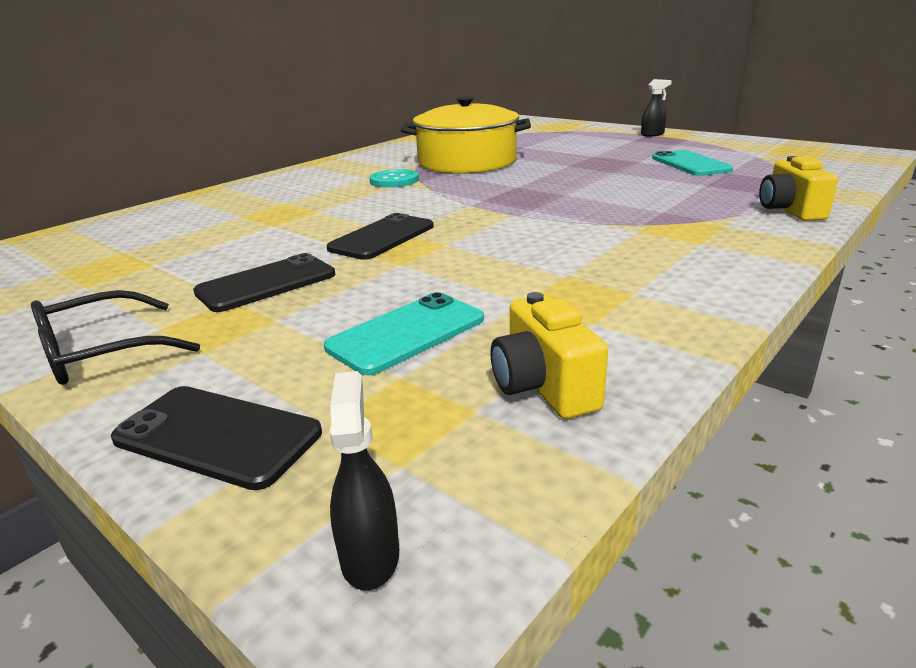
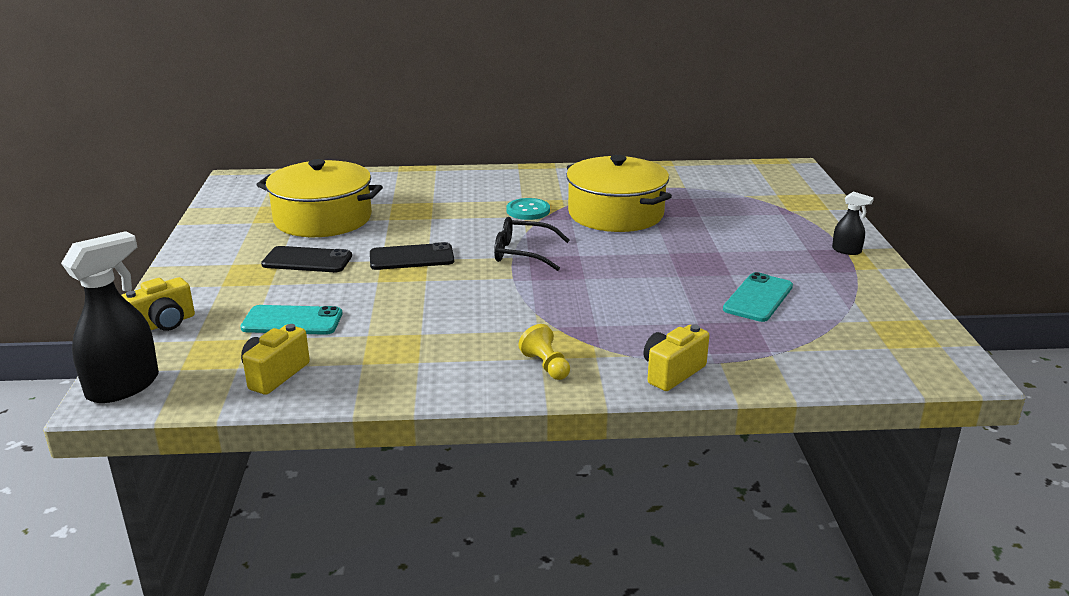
camera: 45 degrees right, 0 degrees up
black glasses [31,290,200,385] -> black glasses moved to [494,217,570,271]
black phone [111,386,322,490] -> yellow camera [121,277,195,331]
black spray bottle [330,371,399,591] -> black spray bottle [61,231,159,403], size x2.01
none -> yellow pot [256,159,383,237]
none -> yellow pawn [518,324,570,380]

